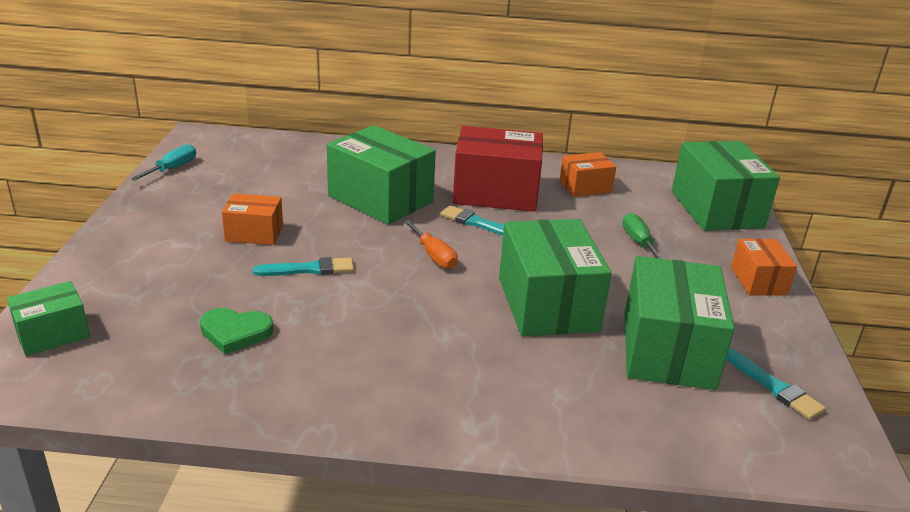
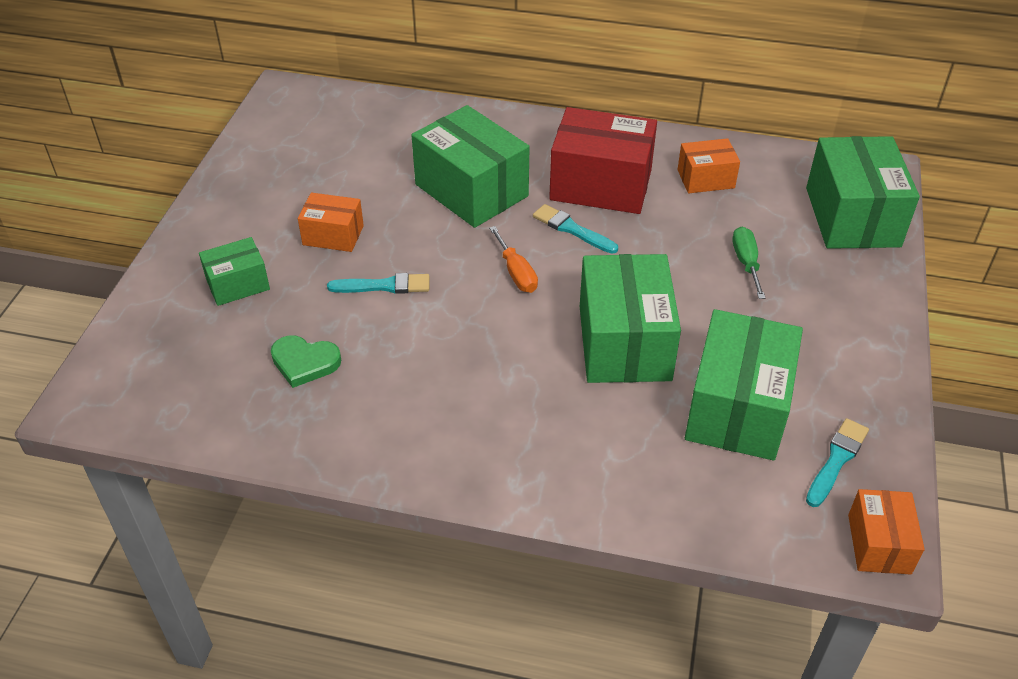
camera: 10 degrees right, 15 degrees up
green box [7,281,90,356] -> green box moved to [199,237,270,306]
turquoise screwdriver [131,144,196,181] -> none
turquoise brush [726,348,826,420] -> turquoise brush turned 120 degrees counterclockwise [806,418,869,507]
orange box [731,239,797,296] -> orange box moved to [848,489,925,574]

